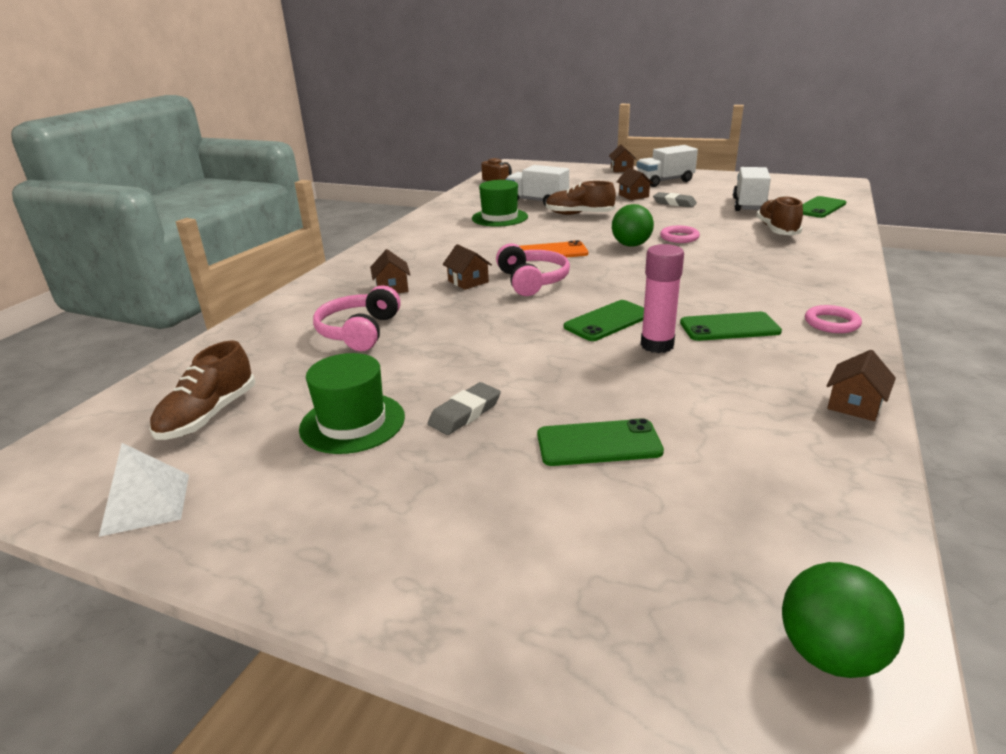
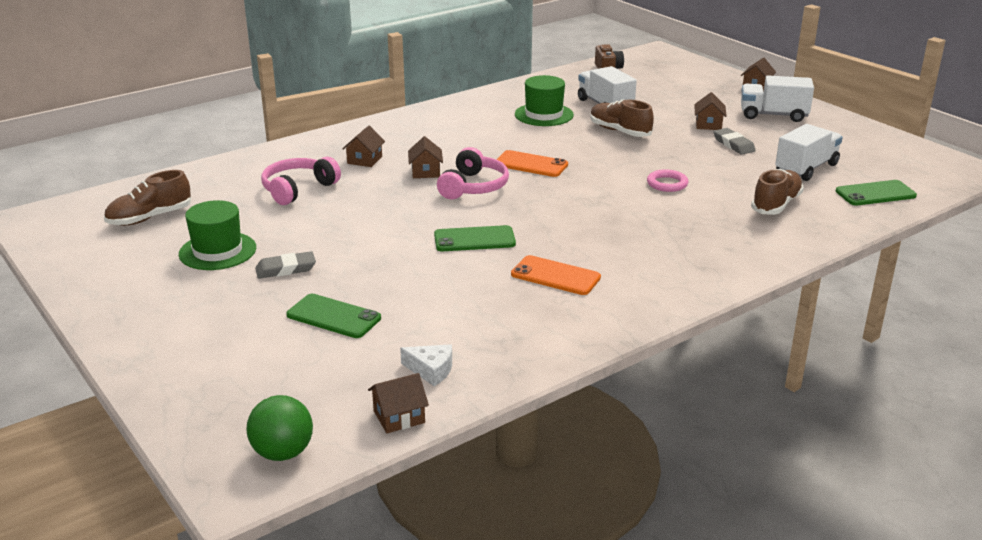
camera: 30 degrees right, 0 degrees up
white pyramid [99,443,189,537] -> none
green ball [612,204,654,247] -> none
pink glue stick [641,244,684,353] -> none
green phone [680,312,782,341] -> orange phone [511,255,601,295]
pink ring [805,305,862,333] -> none
brown house [826,350,896,421] -> brown house moved to [368,373,429,433]
none -> white cheese [400,344,452,386]

